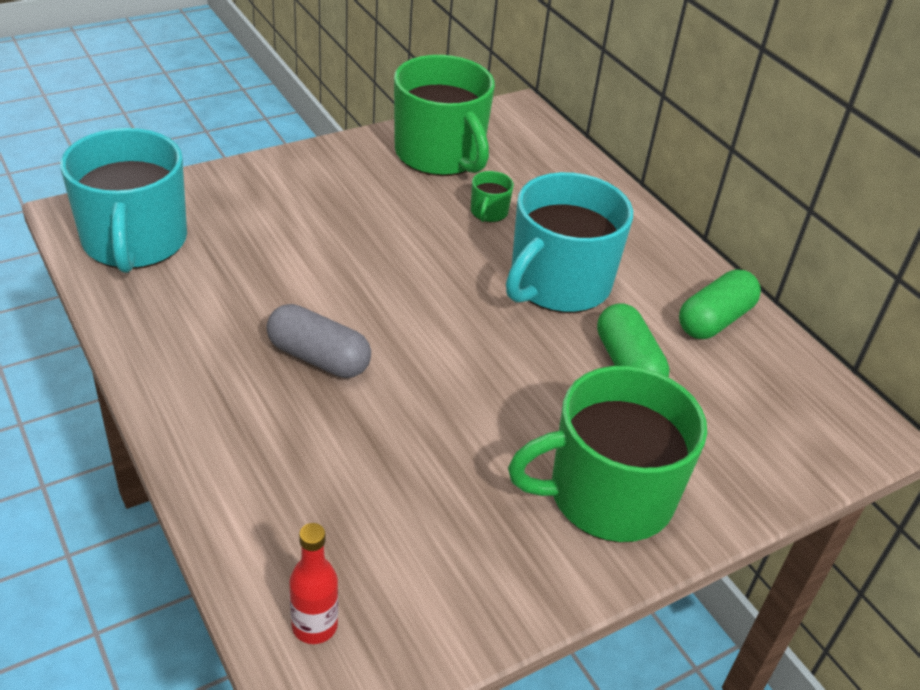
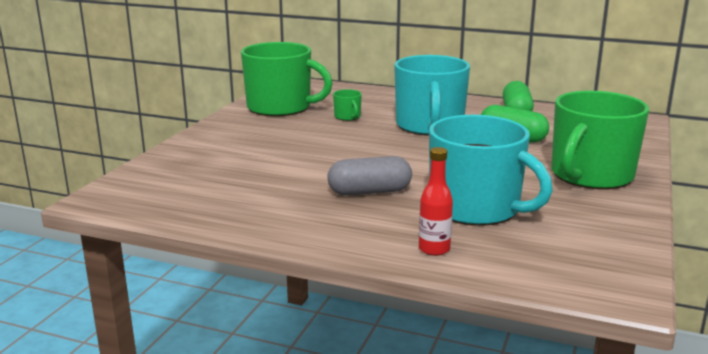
camera: 35 degrees left, 20 degrees down
turquoise mug [60,128,187,273] -> turquoise mug moved to [429,115,553,226]
red bottle [289,523,338,644] -> red bottle moved to [419,147,453,256]

